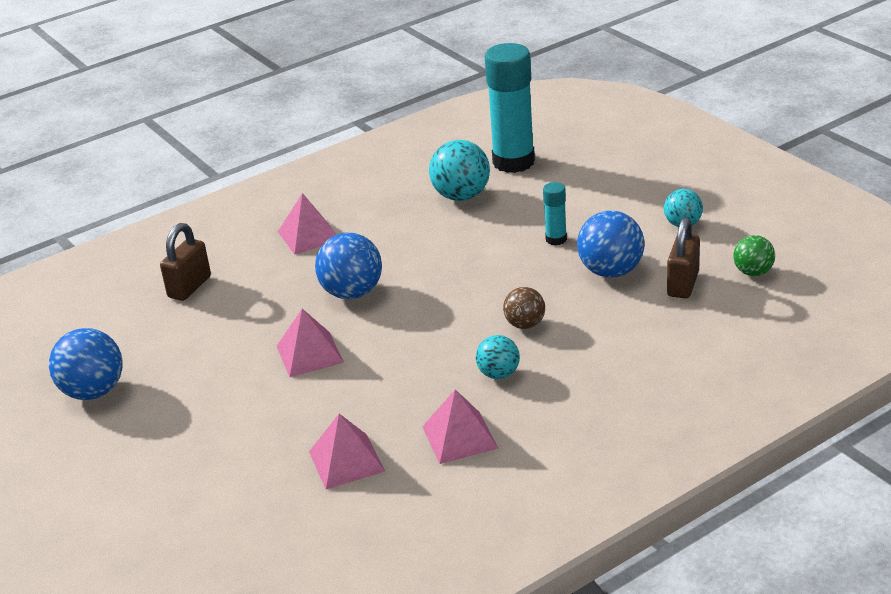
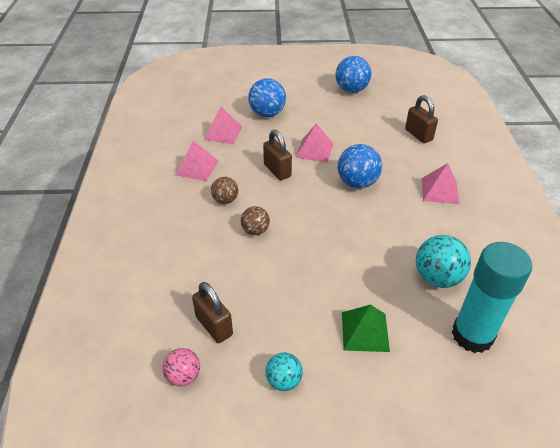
camera: 120 degrees right, 10 degrees up
turquoise ball [476,335,520,379] -> brown ball [211,177,238,204]
turquoise glue stick [543,182,567,246] -> none
blue ball [577,211,644,278] -> blue ball moved to [248,78,286,117]
green ball [733,235,775,276] -> pink ball [163,348,200,386]
none -> brown padlock [263,130,292,180]
none -> green pyramid [342,304,390,352]

